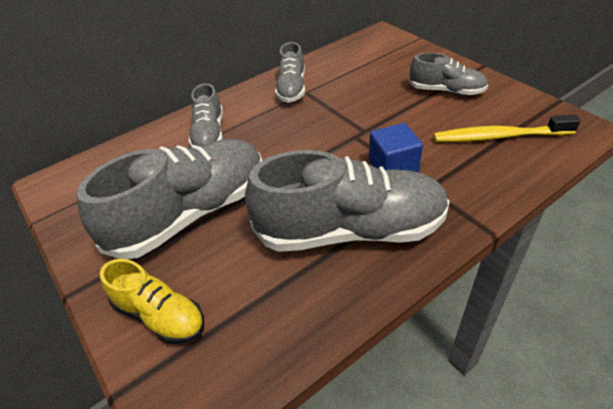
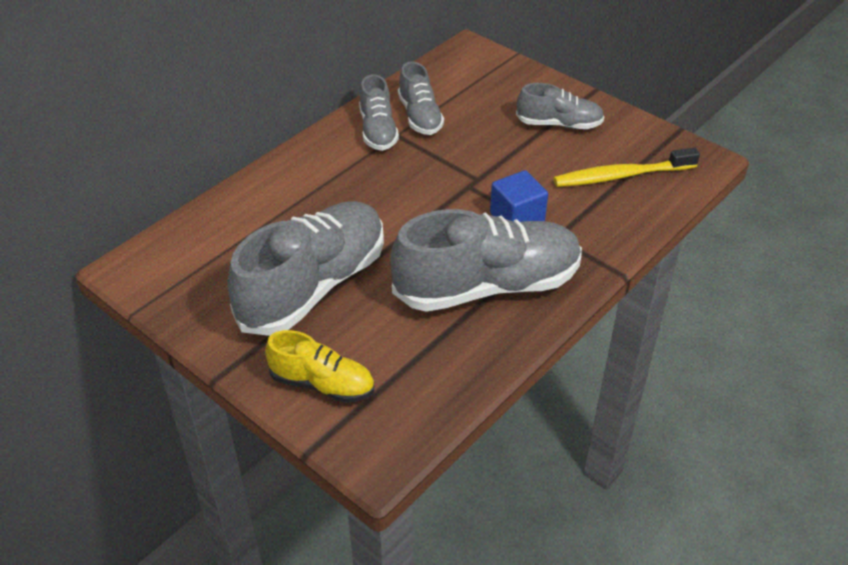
camera: 15 degrees left, 0 degrees up
grey shoe [188,83,223,148] -> grey shoe moved to [398,62,444,135]

